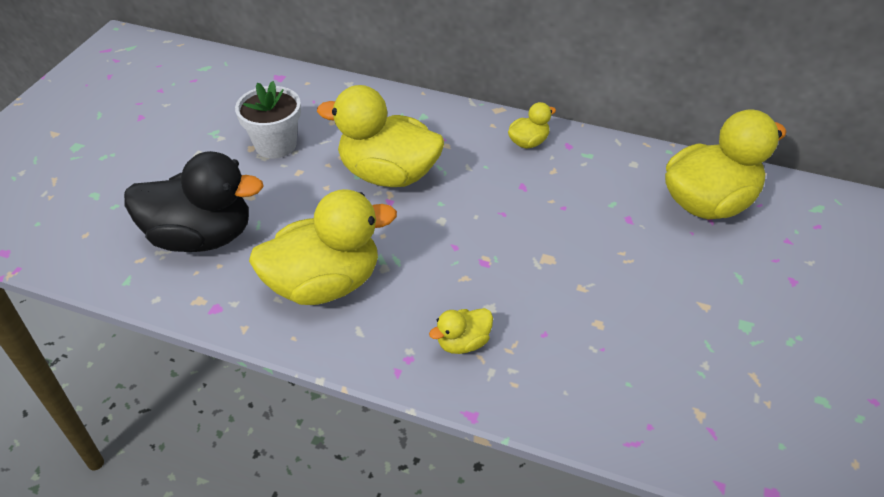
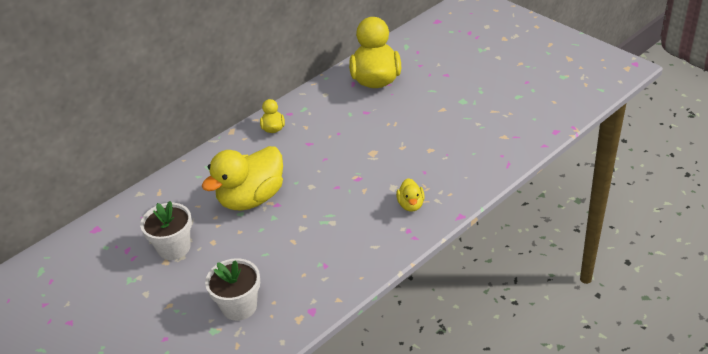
camera: 60 degrees left, 5 degrees down
black duck [124,151,264,252] -> white flower pot [205,258,260,321]
yellow duck [249,189,397,305] -> none

